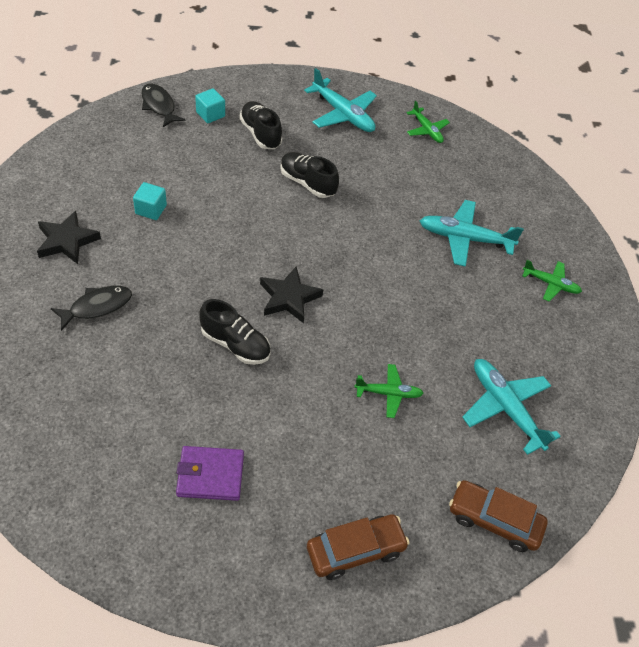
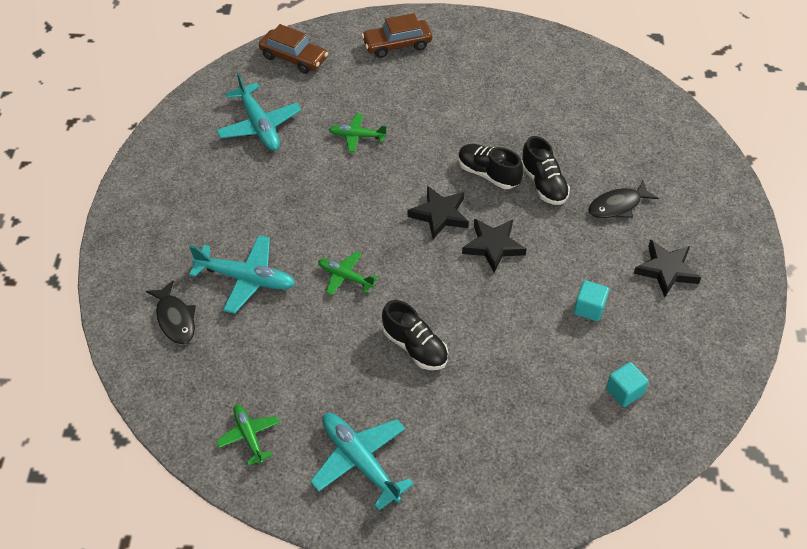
camera: 170 degrees left, 0 degrees up
black fish [141,84,186,127] -> black fish moved to [146,281,196,344]
purple wallet [176,446,244,501] -> none
turquoise cube [195,88,225,123] -> turquoise cube moved to [606,362,649,407]
black shoe [239,101,282,149] -> black shoe moved to [521,136,570,205]
green plane [522,260,582,302] -> green plane moved to [318,252,378,295]
none -> black star [462,219,527,273]

